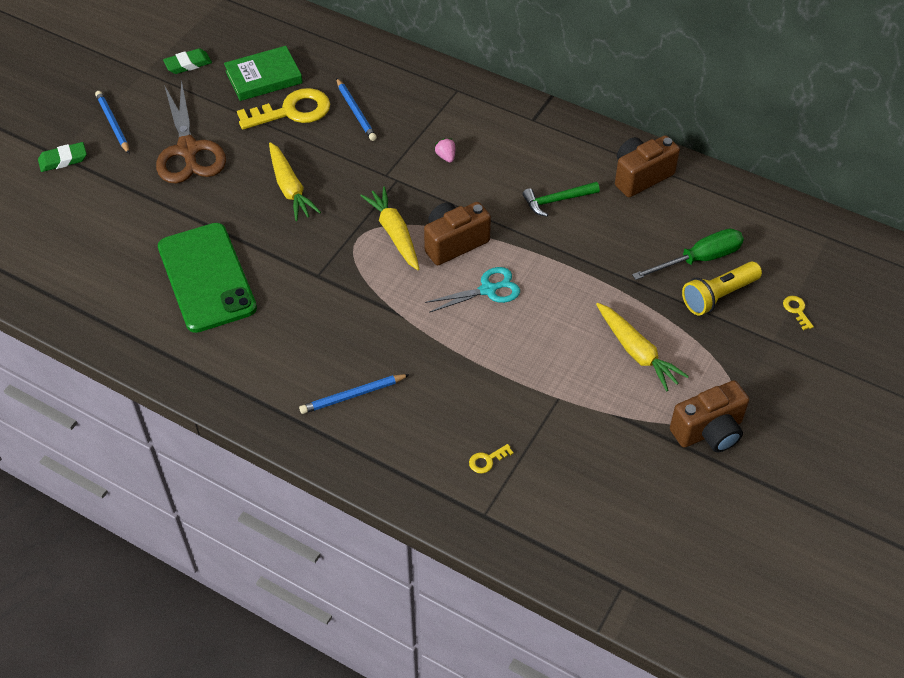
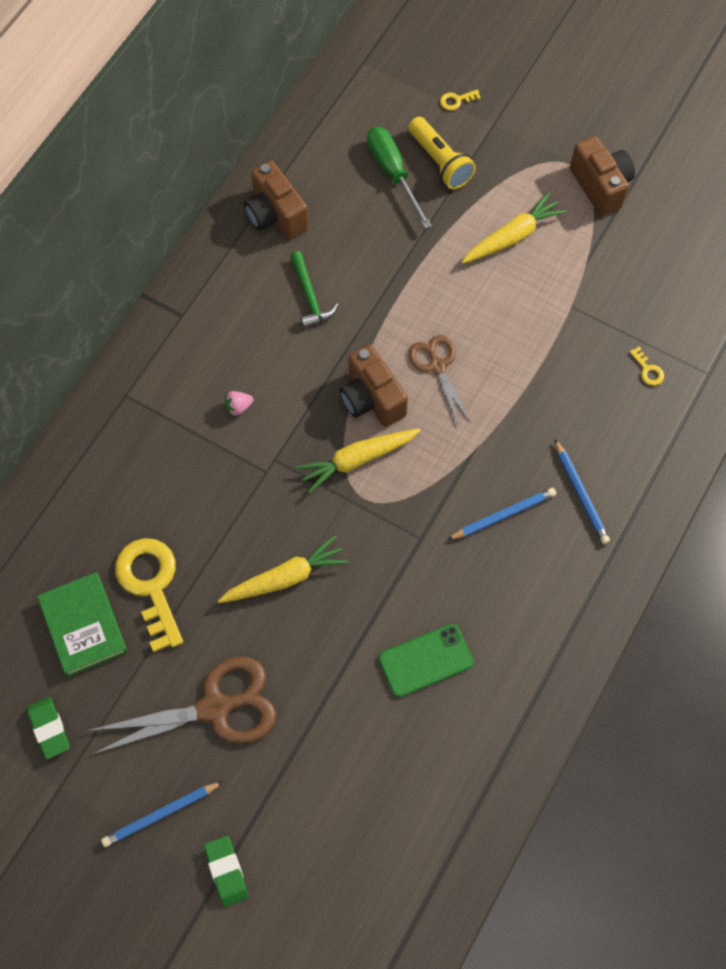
camera: 90 degrees left, 15 degrees up
green phone [158,223,257,333] -> green phone [379,624,474,698], size x0.59
blue pencil [336,78,377,141] -> blue pencil moved to [447,488,556,540]
turquoise scissors [425,267,520,313] -> brown scissors [408,335,471,426]

